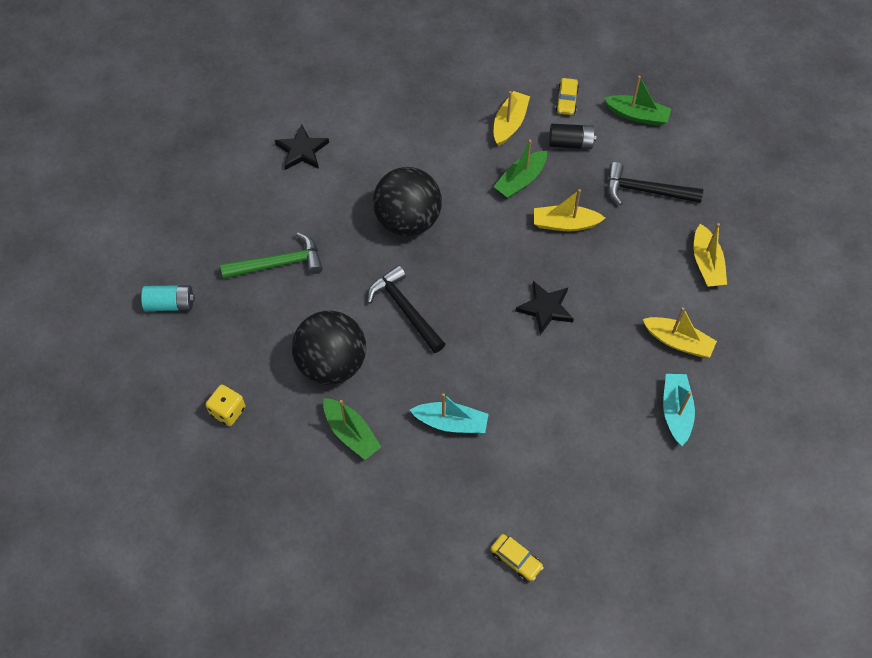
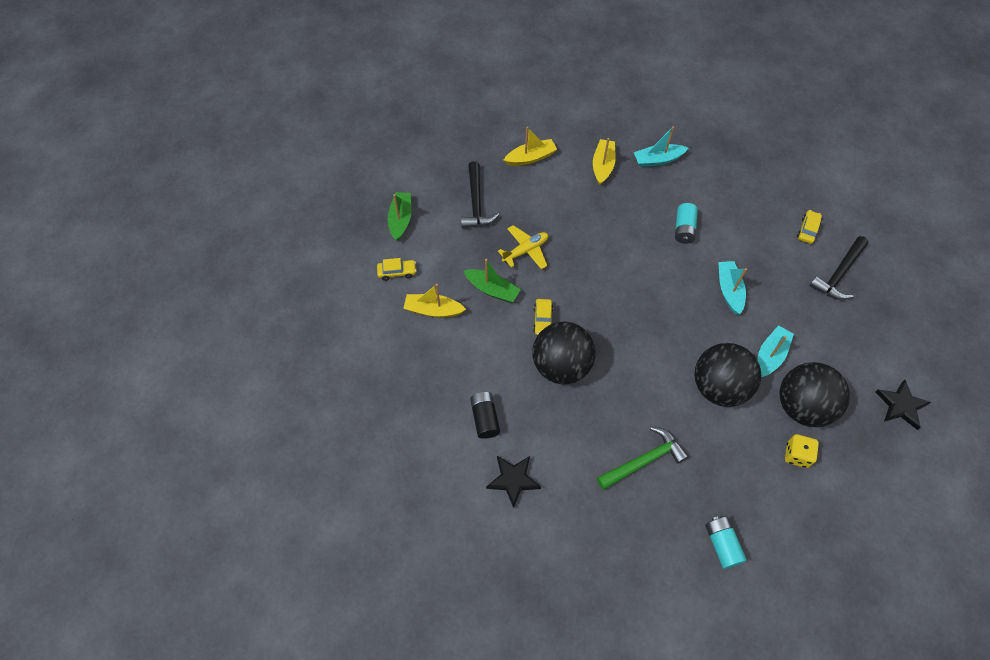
camera: 105 degrees left, 0 degrees up
green hammer [220,232,323,279] -> green hammer turned 90 degrees clockwise [597,427,689,490]
green boat [323,398,381,460] -> turquoise boat [757,325,794,377]
black hammer [367,265,445,353] -> black hammer moved to [810,236,869,300]
black star [515,281,574,335] -> black star moved to [875,380,931,430]
yellow boat [534,189,605,231] -> yellow plane [498,225,548,269]
black battery [549,124,596,149] -> black battery moved to [470,392,500,439]
none -> yellow car [533,299,553,335]
none -> turquoise battery [675,203,698,244]
none -> black ball [780,362,850,427]

